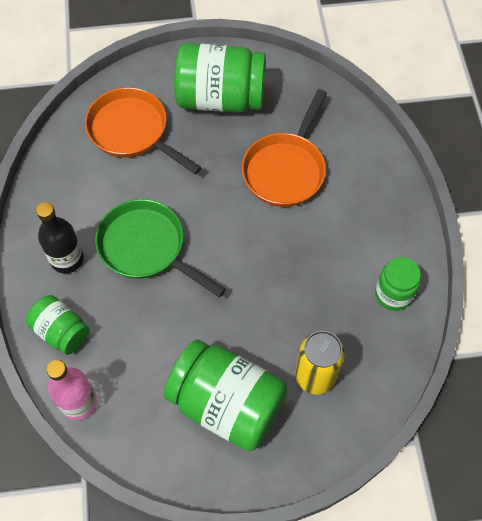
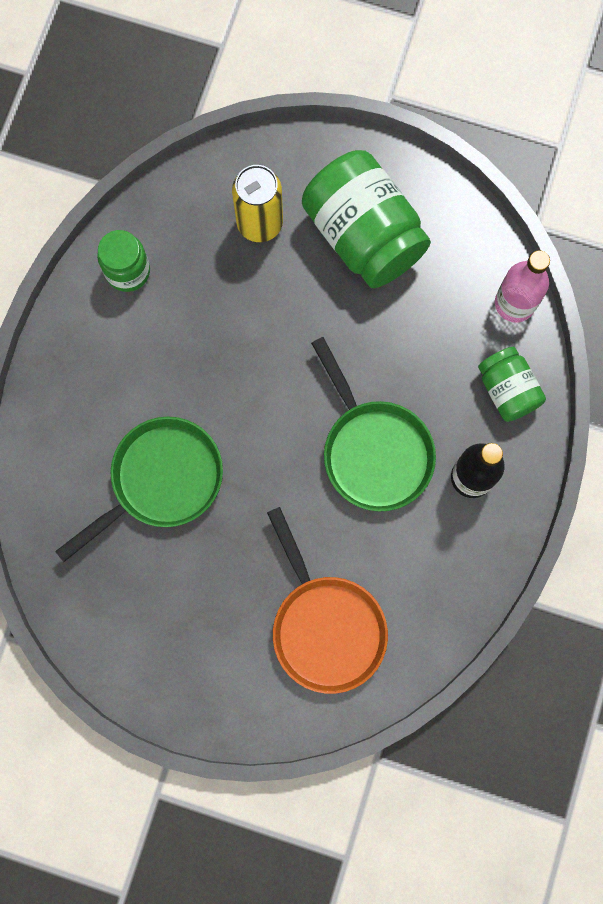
camera: 155 degrees left, 15 degrees up
green jar [174,43,266,112] -> none
orange pan [242,89,327,207] -> green pan [55,417,223,562]

